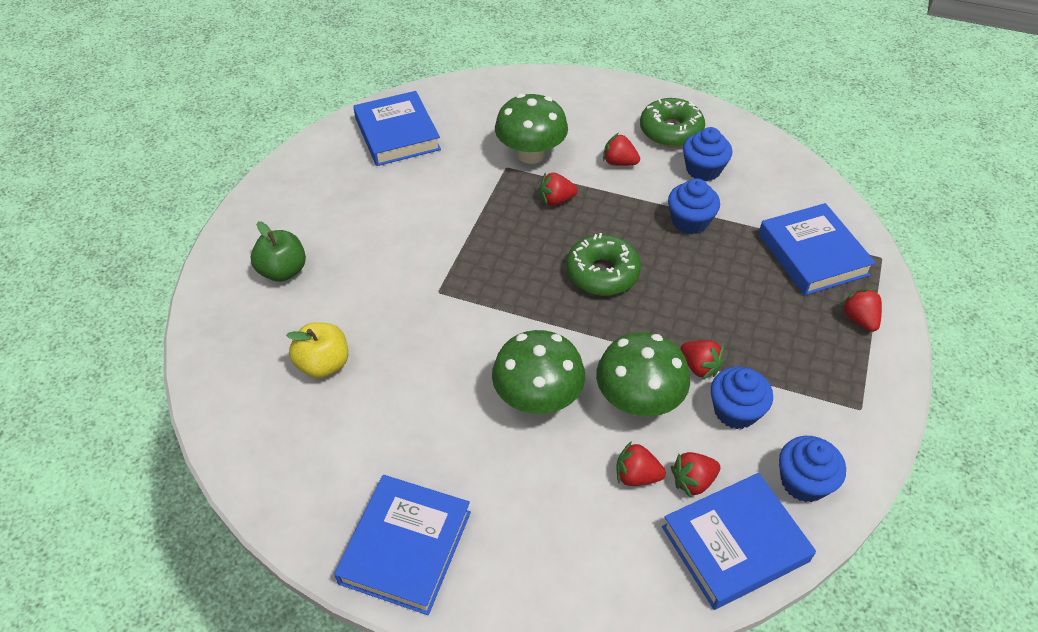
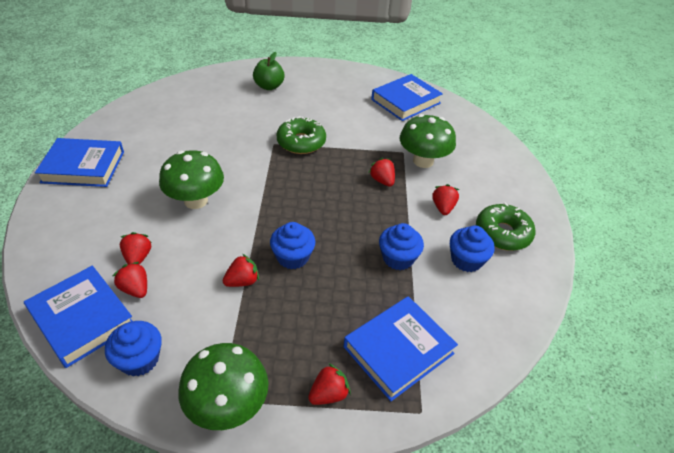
camera: 70 degrees right, 5 degrees down
yellow apple [286,322,348,379] -> none
green donut [566,233,641,296] -> green donut moved to [277,116,326,154]
green mushroom [596,332,690,417] -> green mushroom moved to [178,343,269,430]
red strawberry [680,340,725,380] -> red strawberry turned 150 degrees counterclockwise [222,254,259,287]
blue cupcake [711,366,773,429] -> blue cupcake moved to [270,222,315,269]

